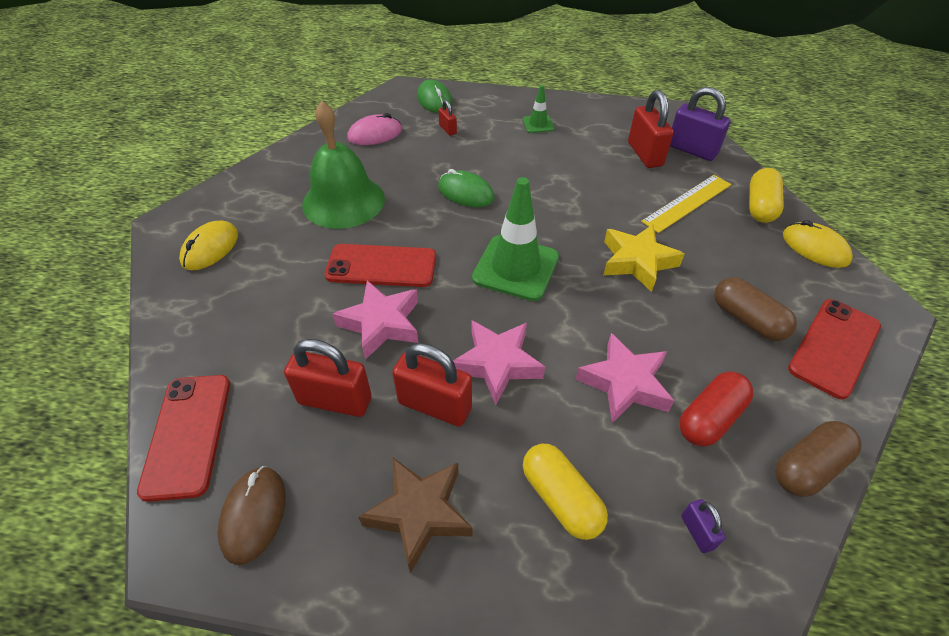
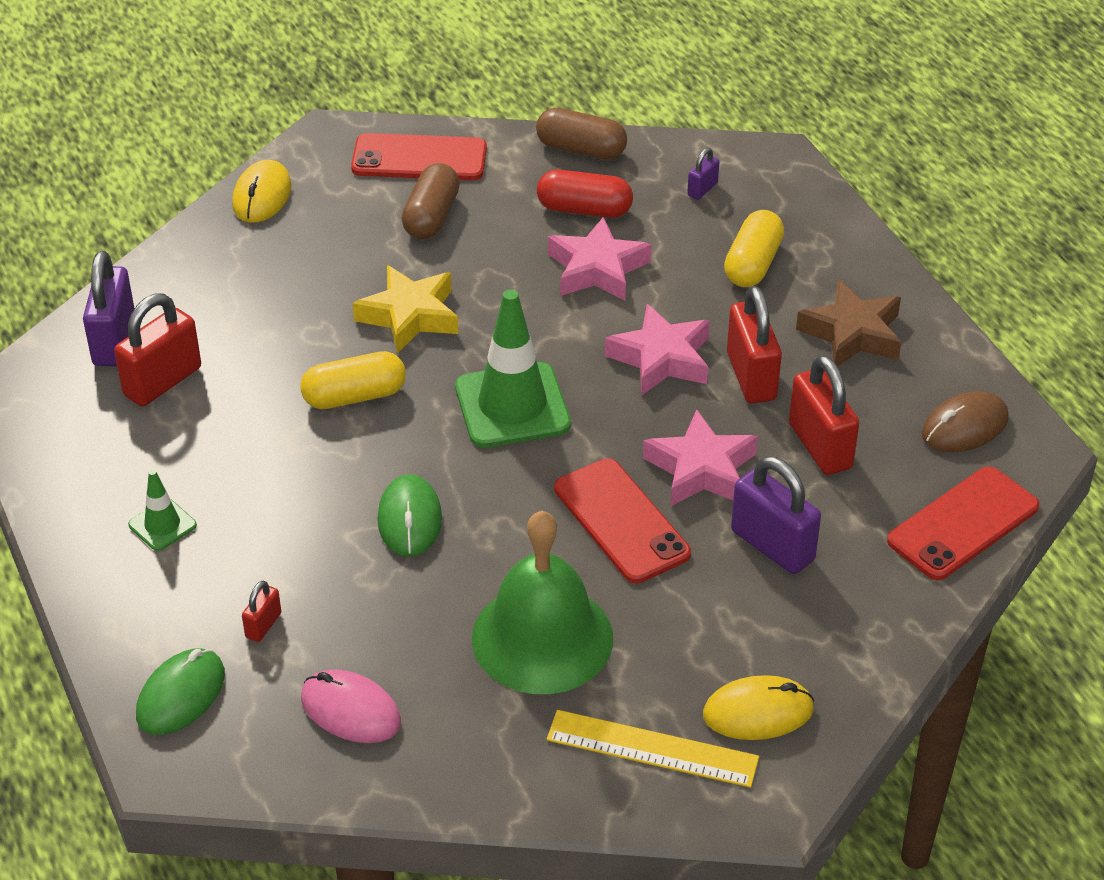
camera: 125 degrees left, 5 degrees down
yellow ruler [641,175,731,233] -> yellow ruler moved to [547,710,759,788]
yellow capsule [749,168,784,223] -> yellow capsule moved to [300,351,406,409]
none -> purple padlock [731,456,821,574]

